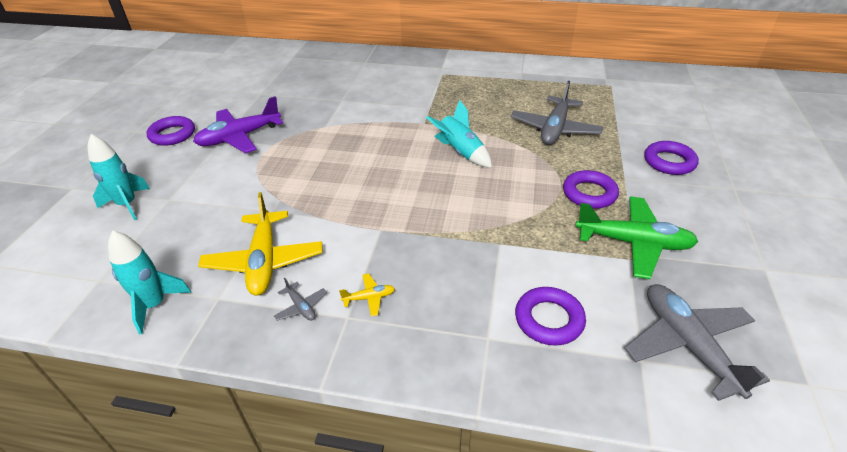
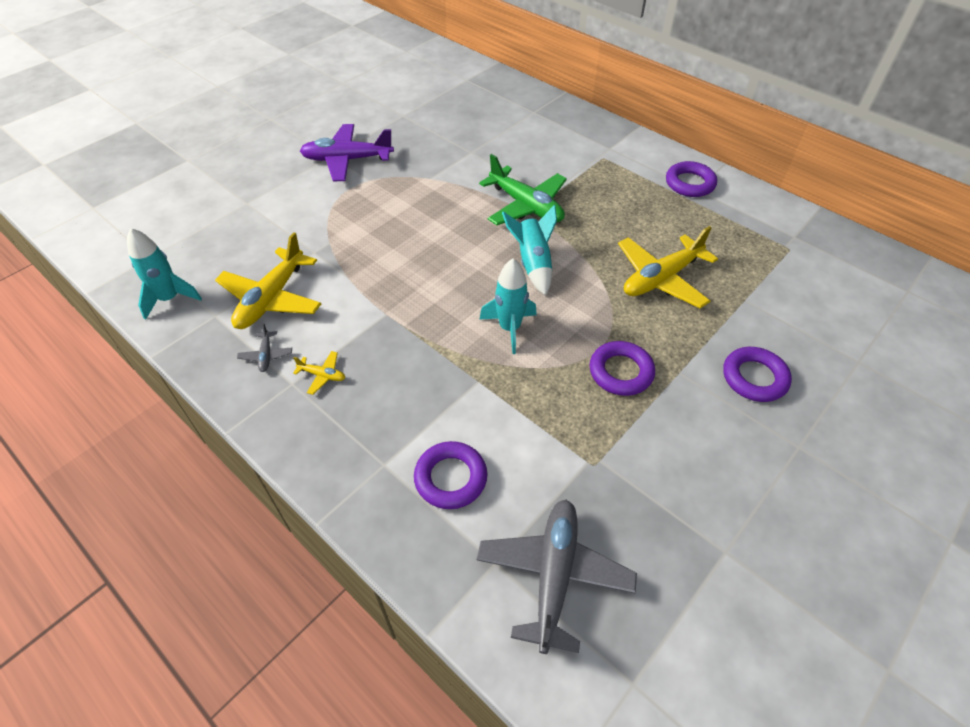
camera: 30 degrees right, 10 degrees up
turquoise rocket [88,134,150,220] -> turquoise rocket moved to [479,258,537,354]
purple ring [146,116,195,146] -> purple ring moved to [666,161,717,197]
grey plane [511,81,603,145] -> yellow plane [618,226,718,308]
green plane [575,197,698,279] -> green plane moved to [479,154,567,225]

